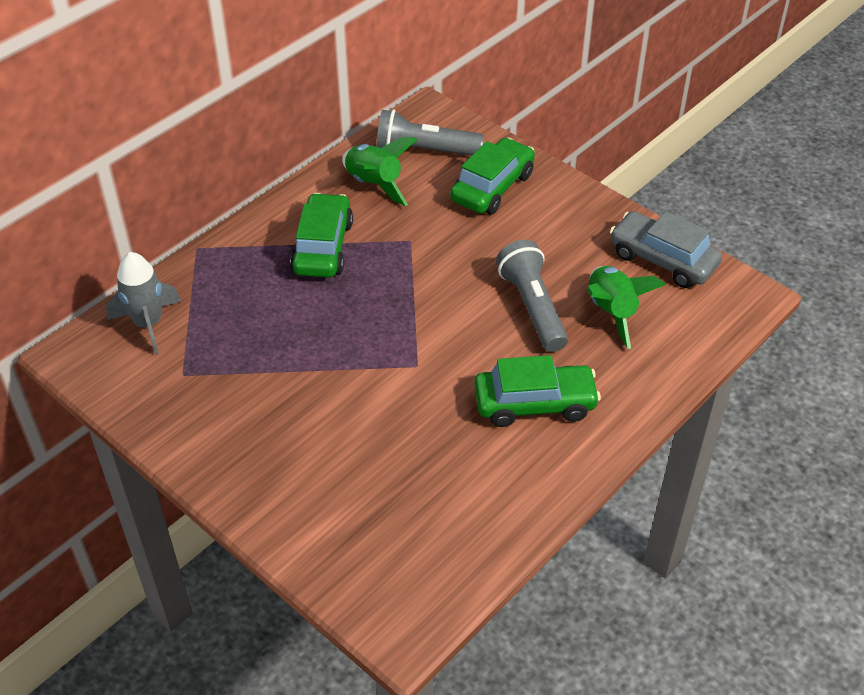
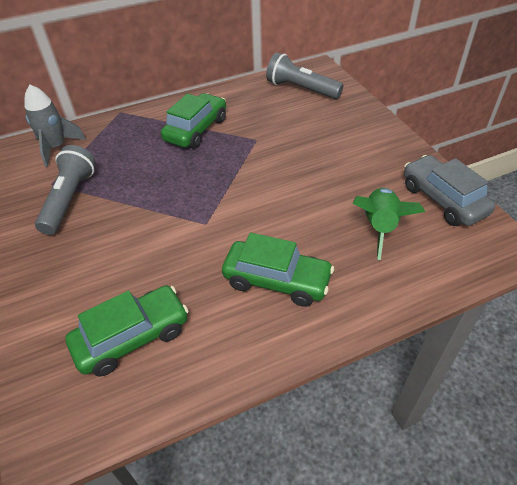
camera: 25 degrees right, 0 degrees up
green rocket [342,137,417,206] -> none
green car [450,137,535,215] -> green car moved to [65,285,188,377]
grey flashlight [496,240,568,352] -> grey flashlight moved to [35,145,96,235]

